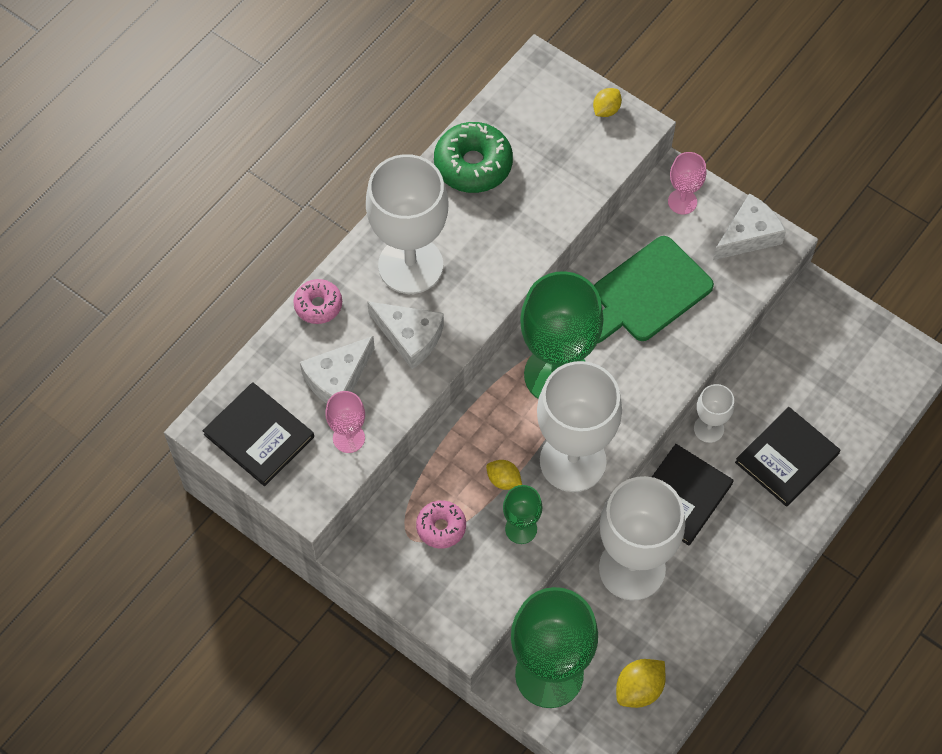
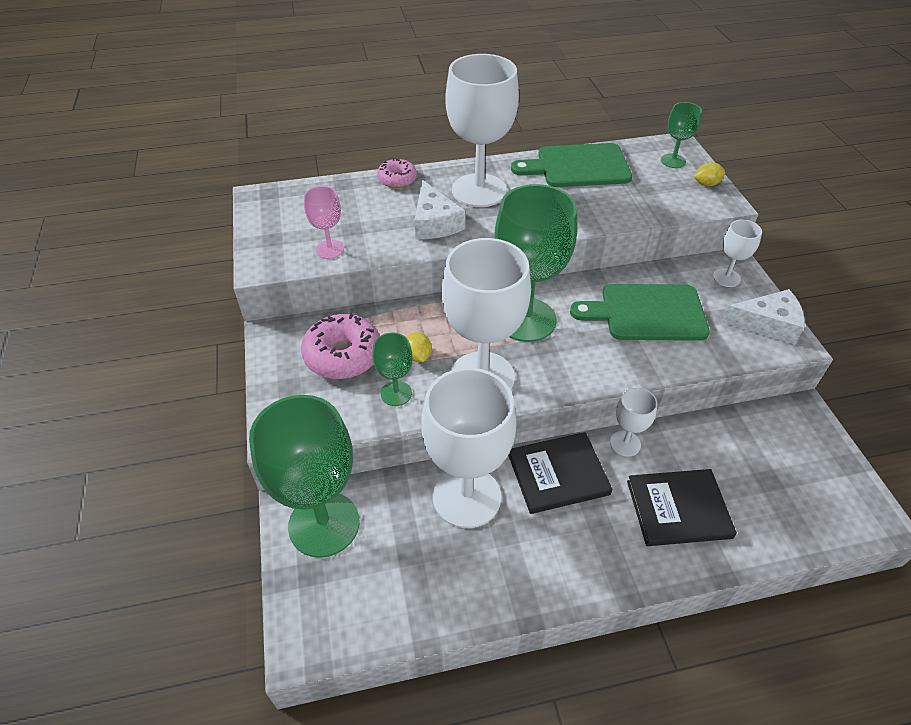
camera: 40 degrees right, 15 degrees down
black book [202,382,314,486] -> none
white cheese [300,336,375,404] -> none
pink donut [416,500,466,549] -> pink donut [301,313,380,379], size x1.69
green donut [434,122,513,193] -> green cutting board [511,143,632,187]
yellow lemon [616,659,666,708] -> none
pink goblet [668,152,706,215] -> white goblet [713,220,762,287]
none -> green goblet [661,102,702,168]

